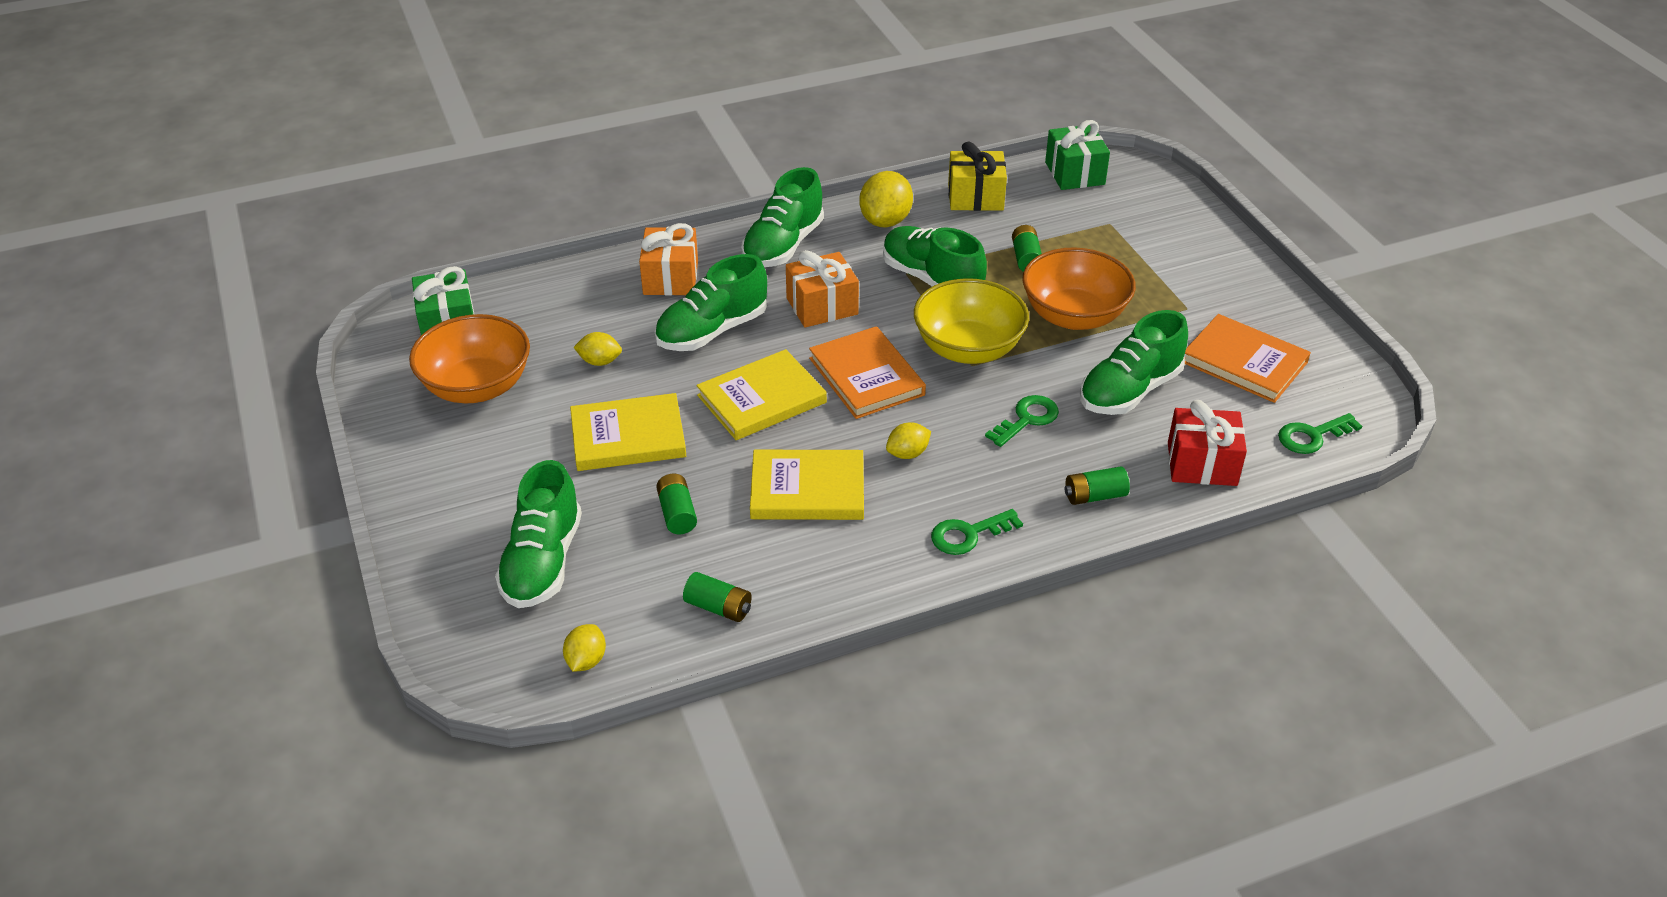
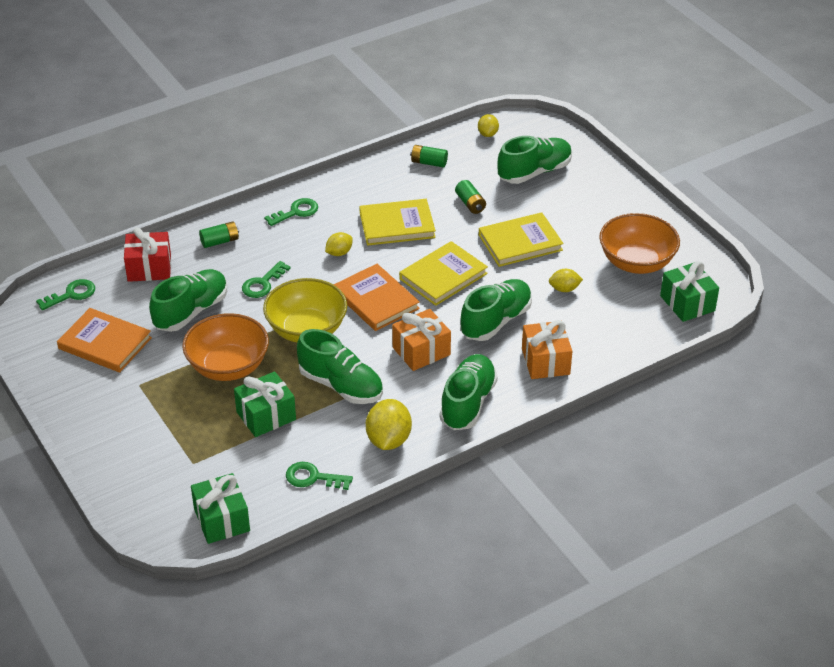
camera: 170 degrees right, 0 degrees up
green shoe [495,460,582,608] -> green shoe turned 60 degrees clockwise [497,136,572,184]
yellow gift [948,141,1007,211] -> green key [286,462,353,490]
green battery [1012,225,1042,272] -> green gift [234,371,296,437]

